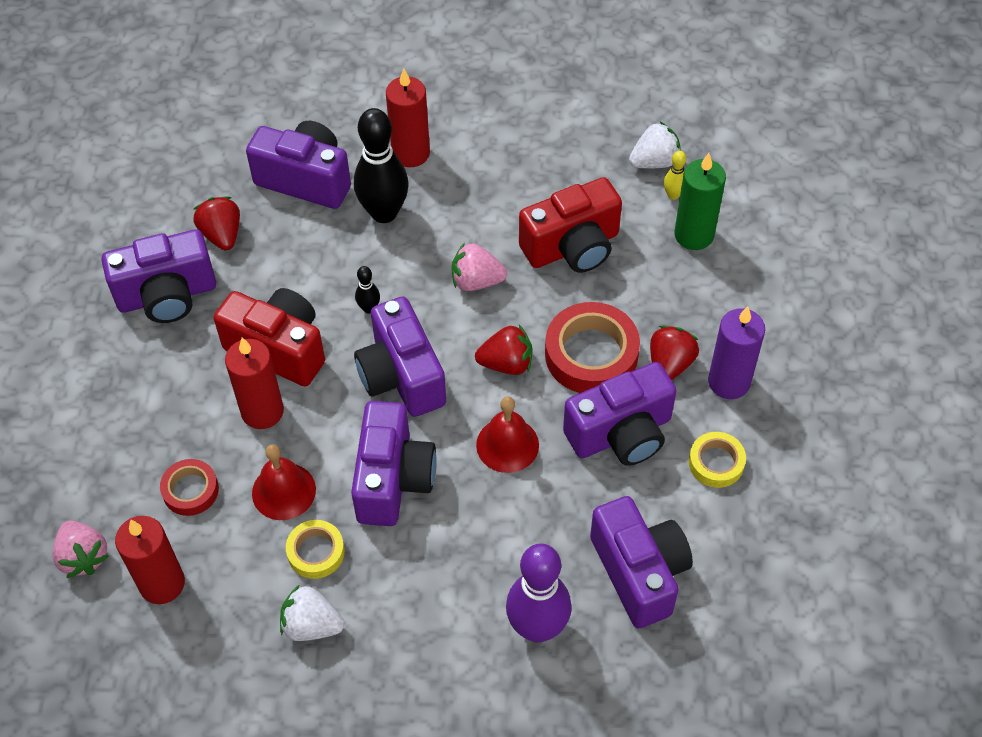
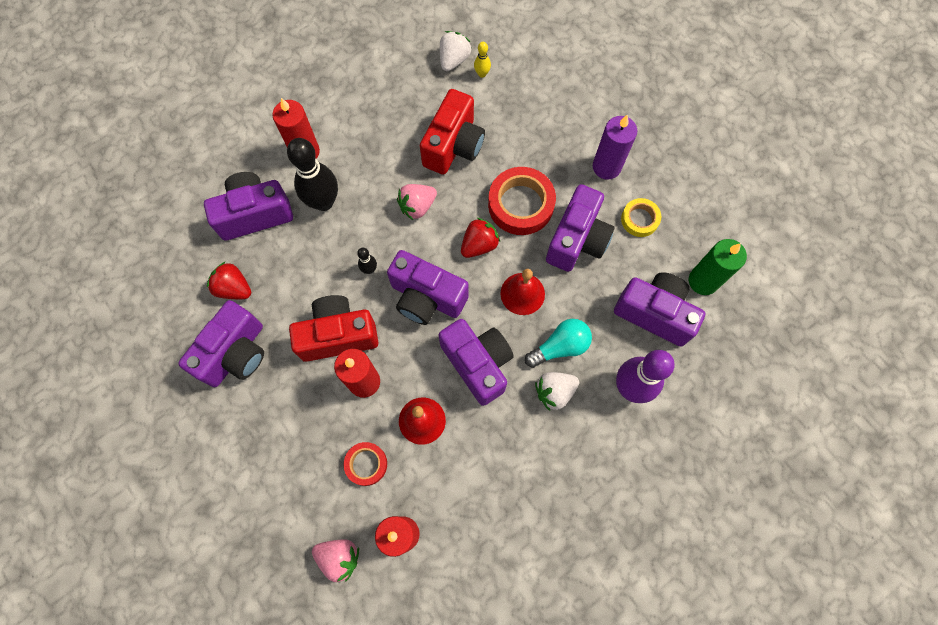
camera: 40 degrees left, 15 degrees up
white strawberry [280,584,344,641] -> white strawberry moved to [535,372,579,411]
yellow tape [286,520,345,579] -> none
red strawberry [650,326,699,380] -> none
green candle [674,153,726,250] -> green candle moved to [689,239,747,295]
none -> turquoise light bulb [525,319,592,368]

